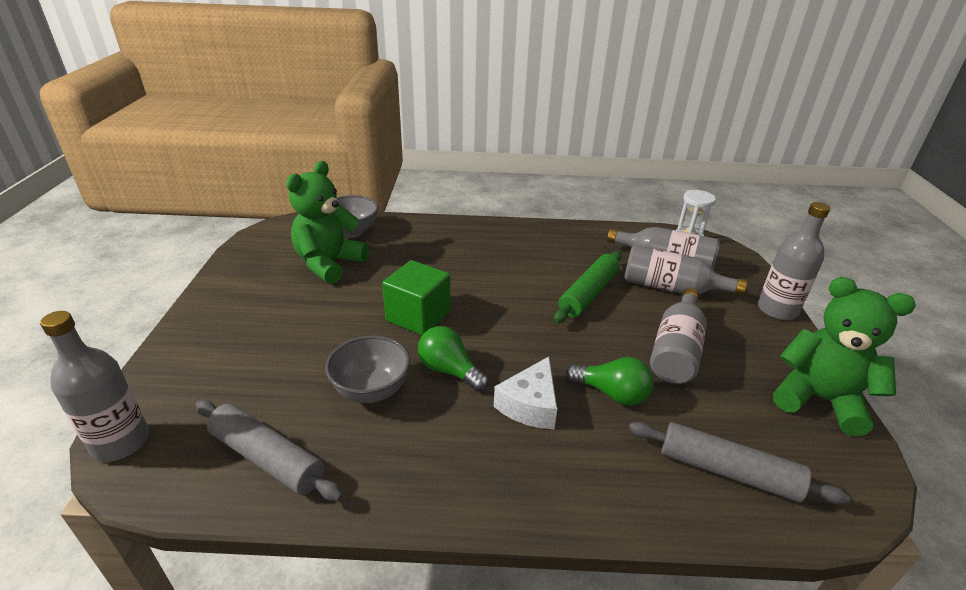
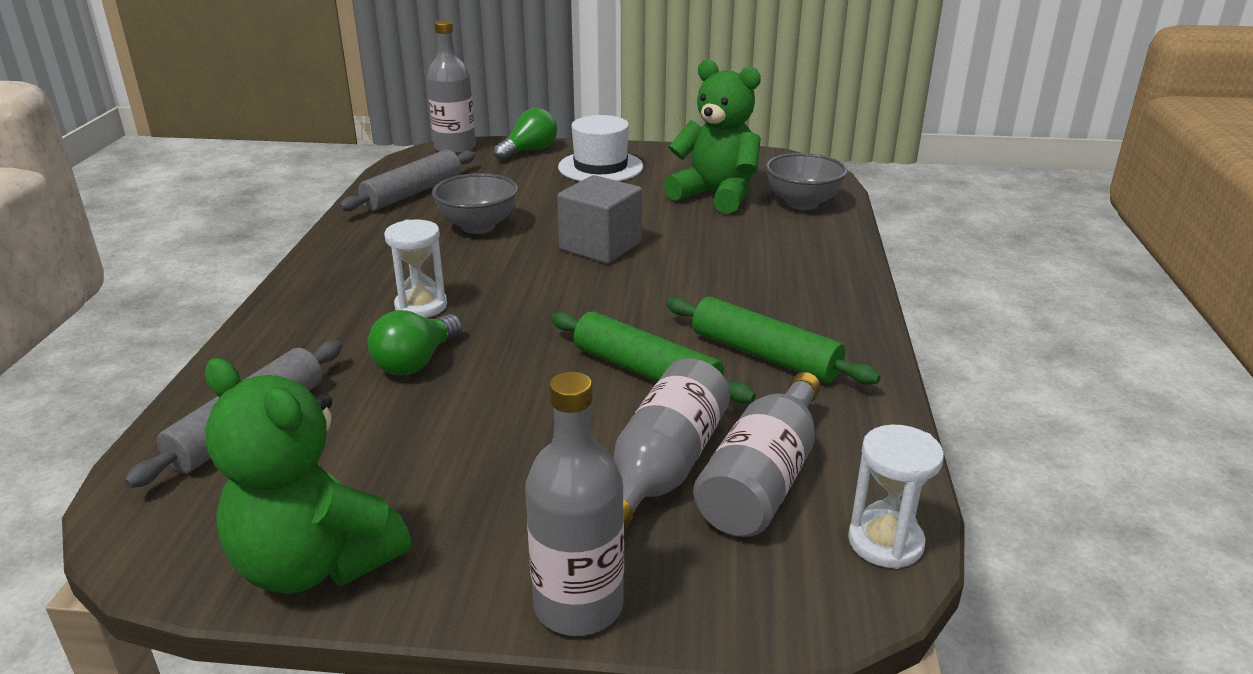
camera: 95 degrees right, 5 degrees down
green cube [382,260,451,335] -> grey cube [557,175,642,264]
green light bulb [418,326,489,392] -> green light bulb moved to [493,108,557,161]
white cheese [494,357,557,429] -> white hourglass [384,220,447,318]
grey bottle [650,288,707,384] -> none
green teddy bear [773,277,916,436] -> green teddy bear turned 90 degrees clockwise [205,358,411,594]
none -> white hat [558,115,643,181]
none -> green rolling pin [666,297,881,385]

